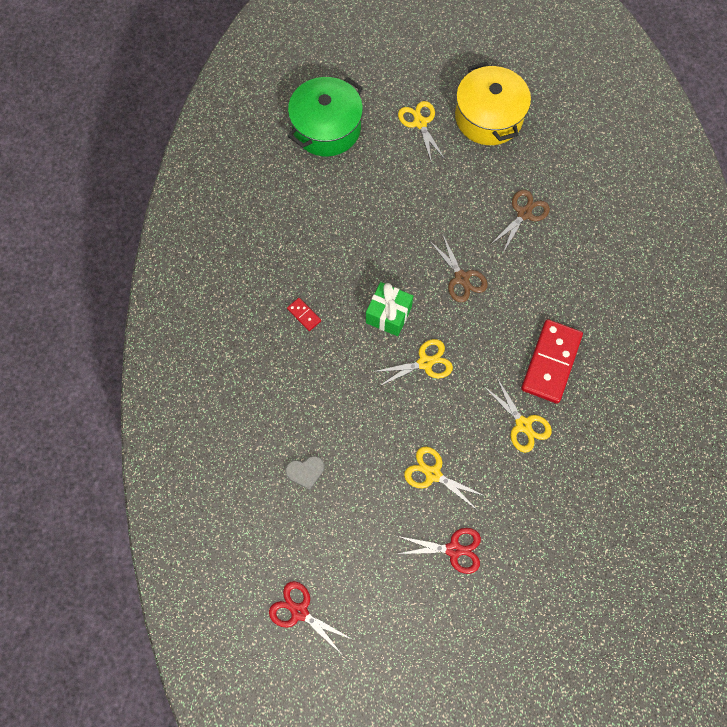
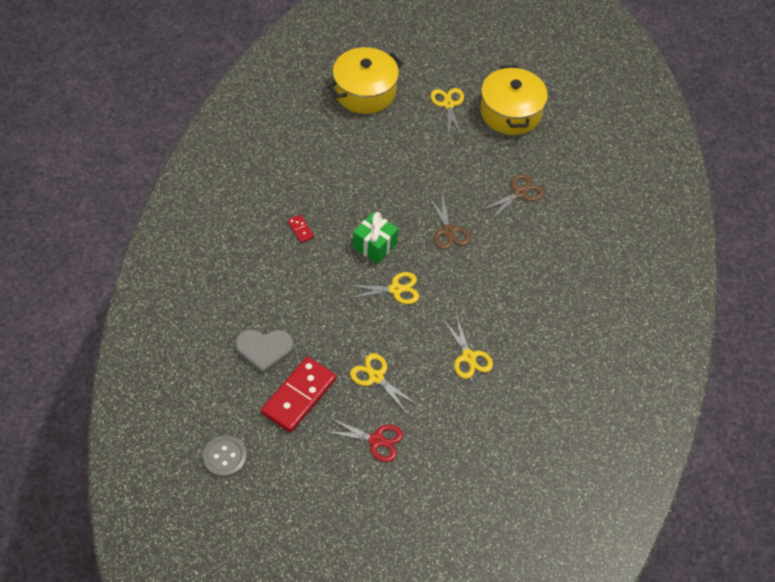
camera: 10 degrees right, 15 degrees down
red scissors [269,581,351,653] -> grey button [203,435,247,478]
grey heart [285,456,325,490] -> grey heart [235,329,294,374], size x1.63
green pot [288,77,363,156] -> yellow pot [327,47,403,114]
red domino [521,319,583,404] -> red domino moved to [261,357,336,433]

